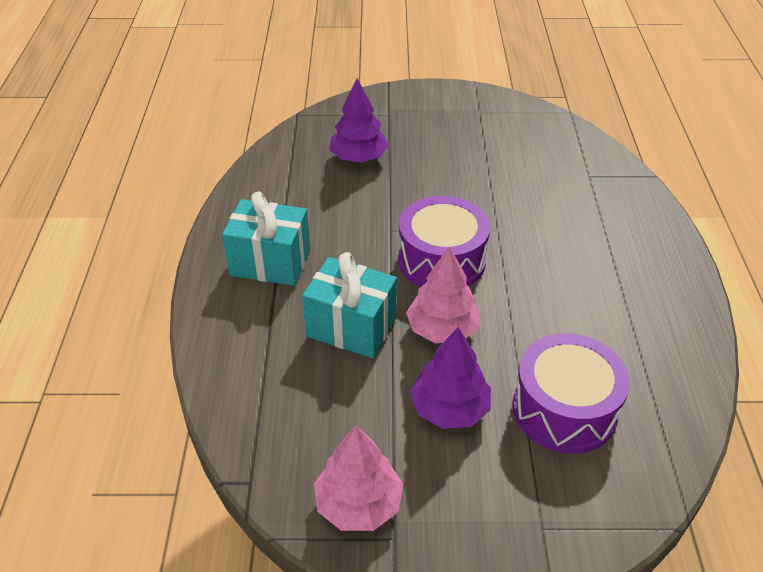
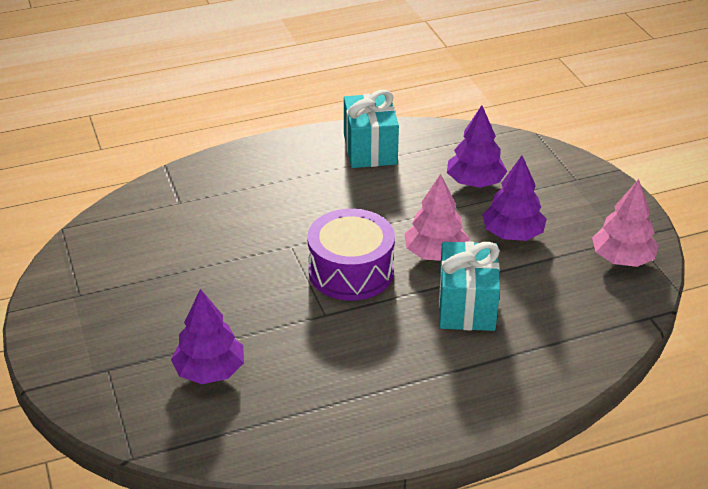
camera: 110 degrees left, 5 degrees down
turquoise gift [222,192,310,286] -> turquoise gift moved to [344,90,399,168]
purple drum [513,333,630,454] -> purple tree [447,105,508,188]

